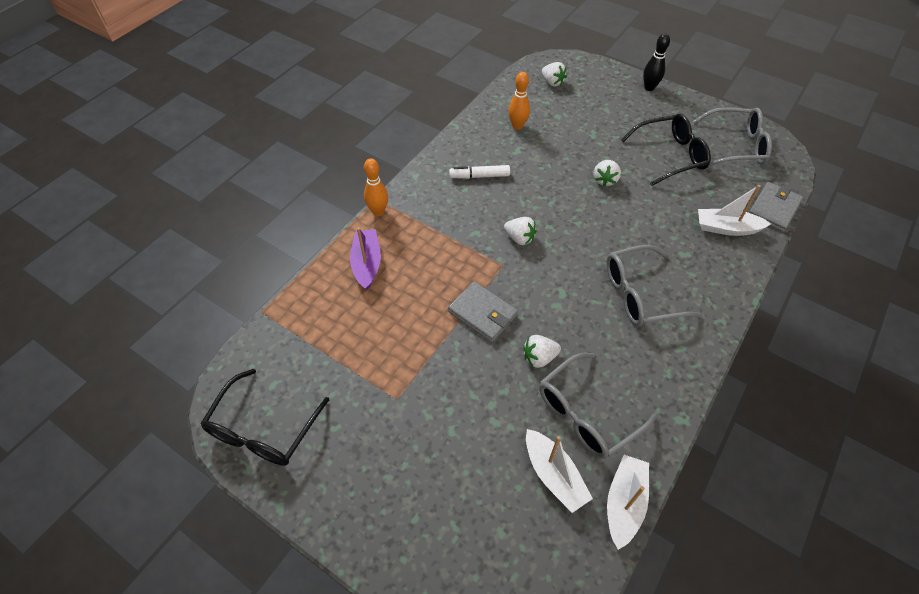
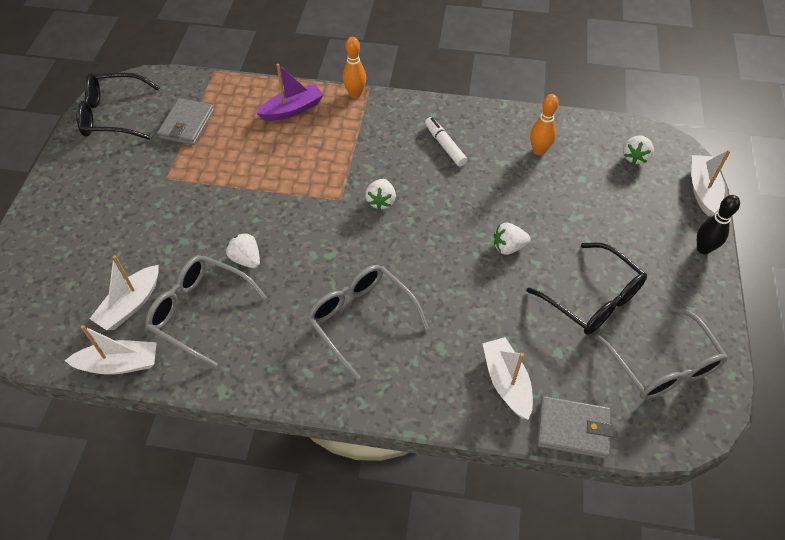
camera: 65 degrees right, 0 degrees up
grey wallet [448,281,518,342] -> grey wallet moved to [157,98,214,145]
none -> white boat [692,150,731,216]

